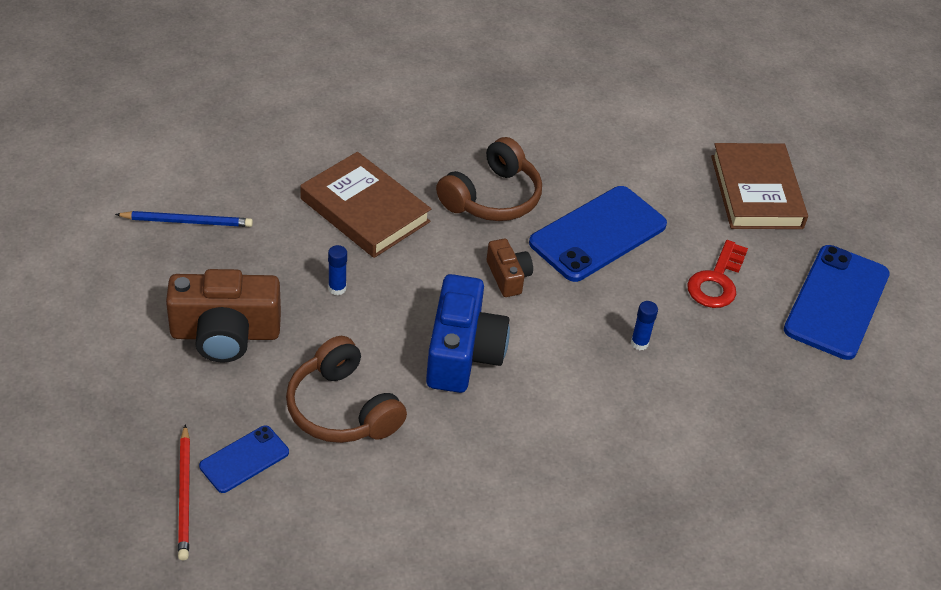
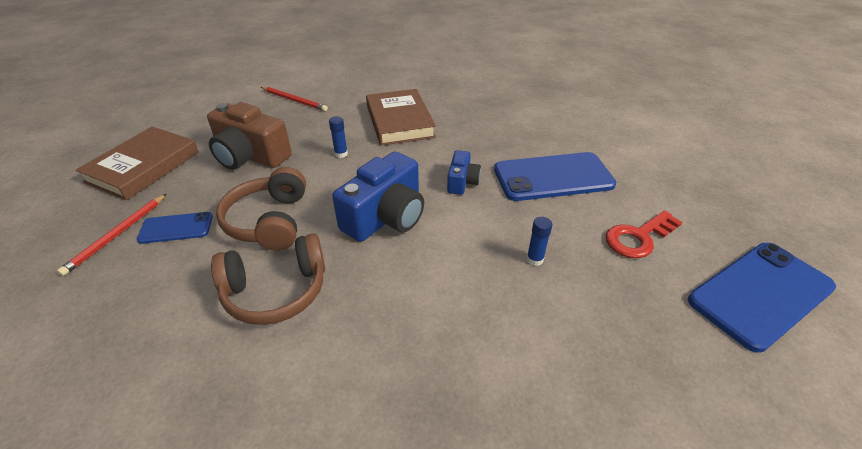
camera: 35 degrees right, 5 degrees down
blue pencil [115,211,253,227] -> red pencil [261,87,328,111]
brown headphones [436,137,542,221] -> brown headphones moved to [211,233,325,325]
brown camera [487,239,533,297] -> blue camera [447,150,481,195]
brown book [711,143,808,229] -> brown book moved to [76,126,199,200]

